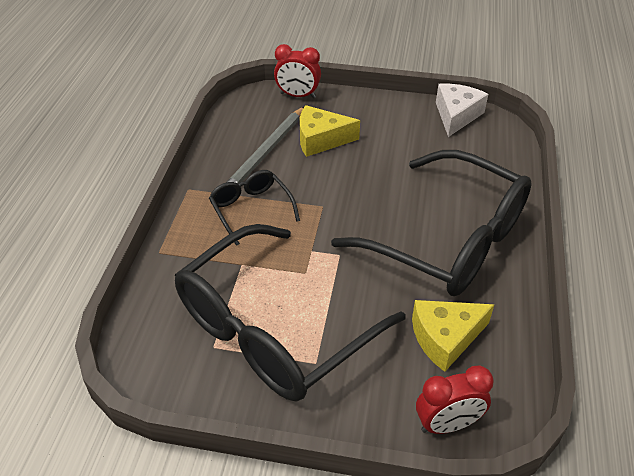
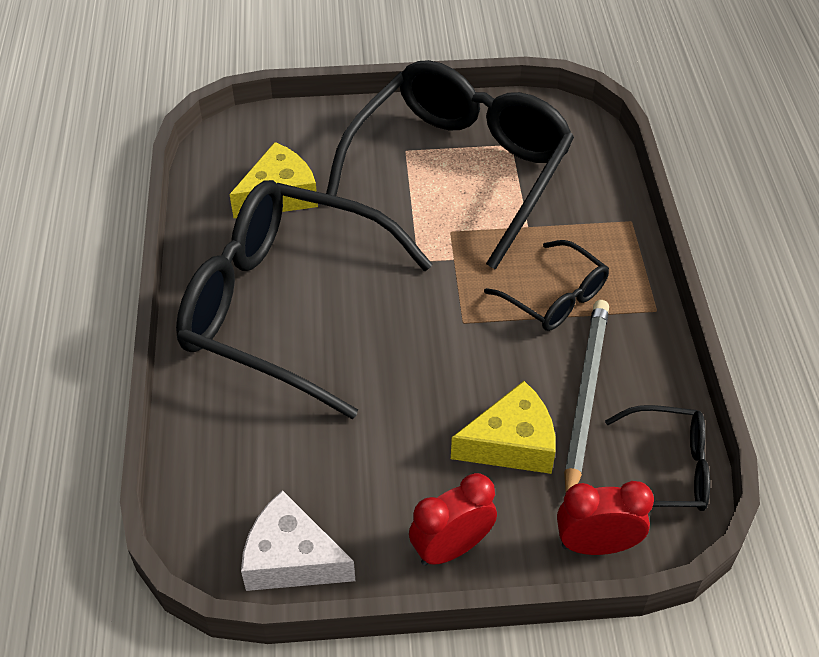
camera: 165 degrees right, 5 degrees up
red clock [416,366,493,434] -> red clock moved to [409,473,497,566]
white cheese [436,84,488,137] -> white cheese turned 105 degrees clockwise [241,490,355,591]
none -> black glasses [605,405,710,511]

